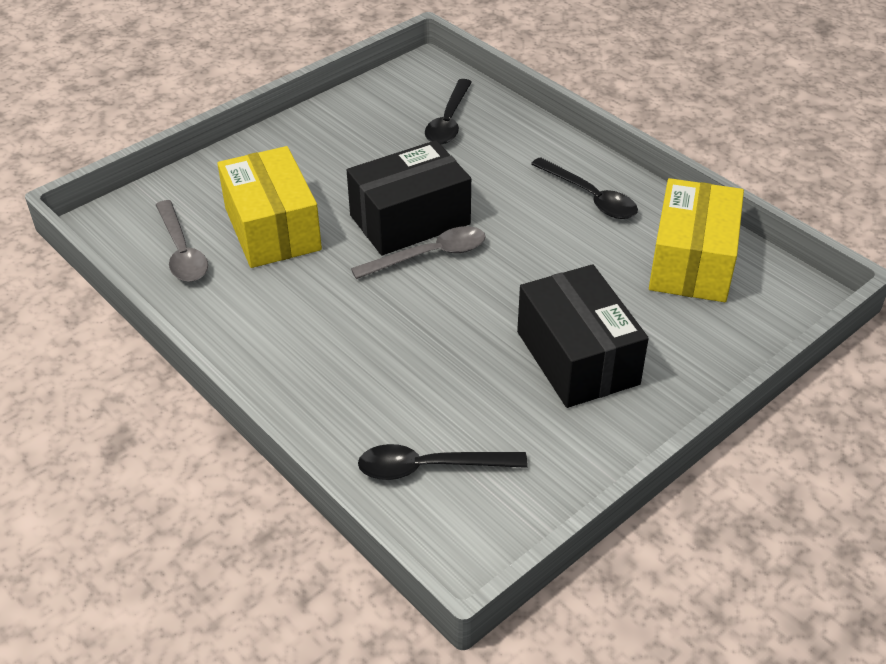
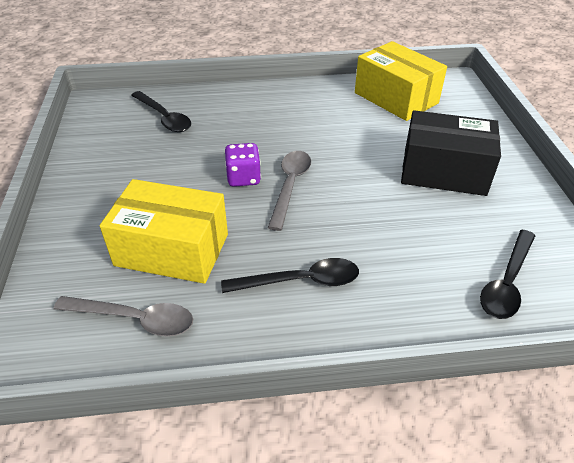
camera: 55 degrees left, 0 degrees up
black box [347,140,471,255] -> purple dice [225,143,261,187]
black spoon [531,157,638,219] -> black spoon moved to [221,258,359,293]

